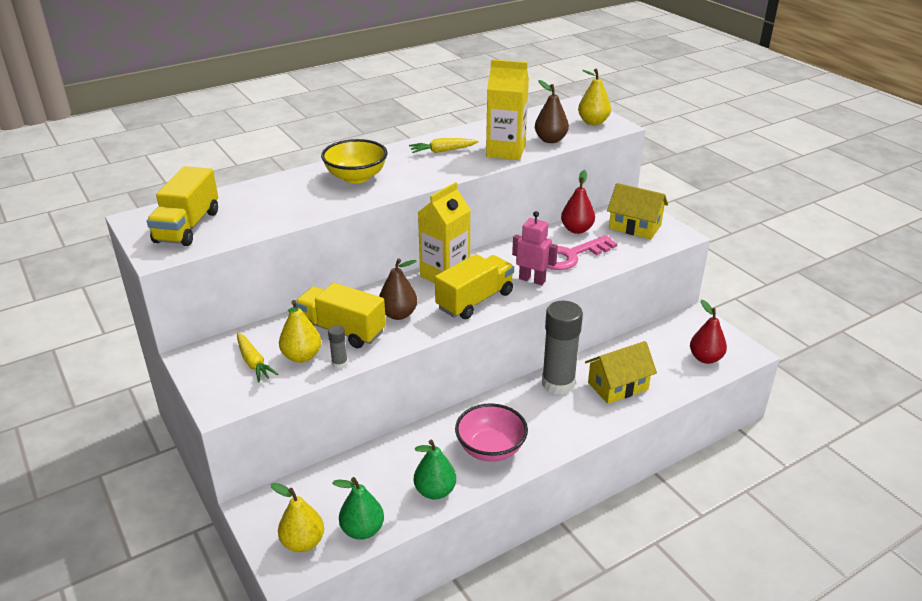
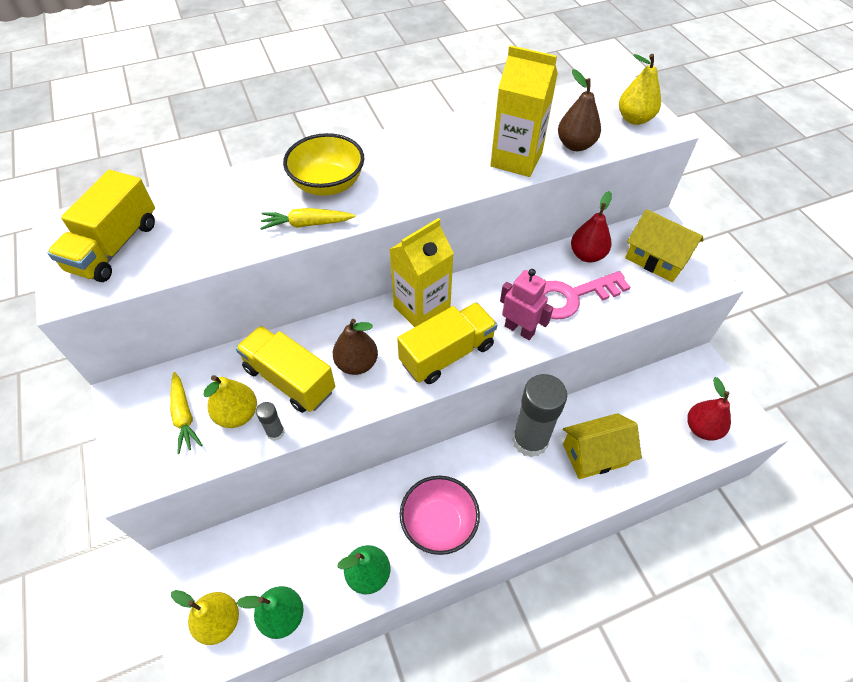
camera: 10 degrees right, 20 degrees up
yellow carrot [409,138,479,153] -> yellow carrot moved to [260,208,355,230]

